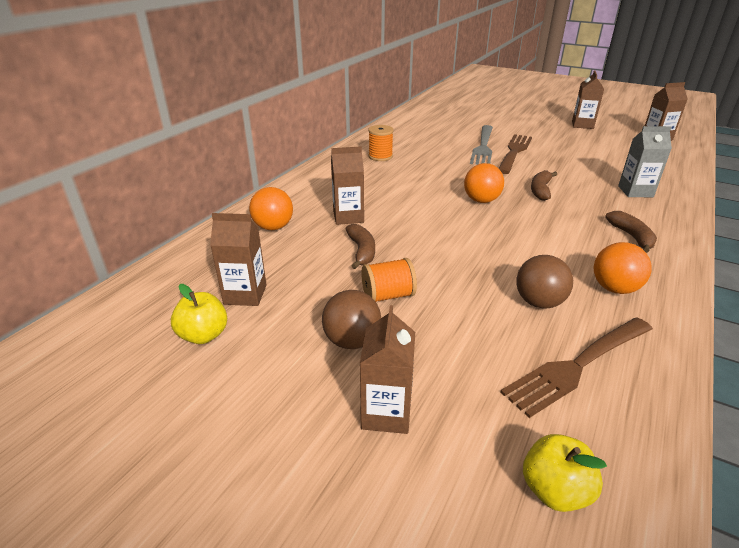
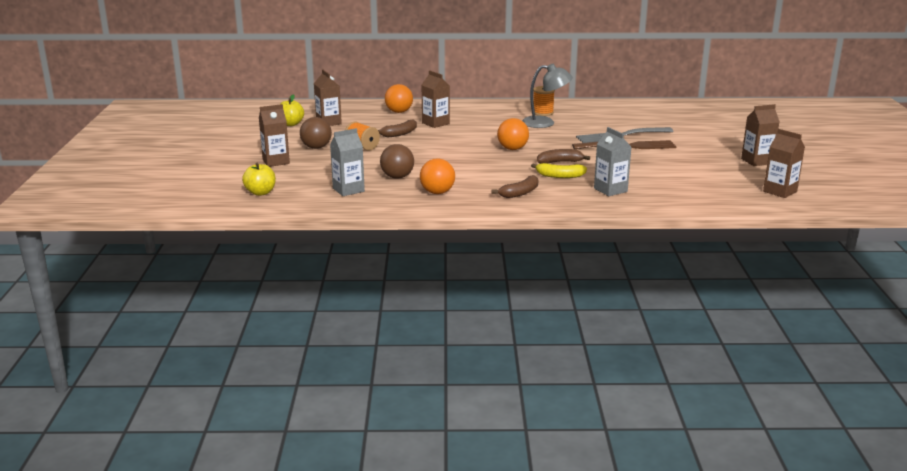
camera: 60 degrees right, 10 degrees down
brown fork [500,317,653,418] -> grey carton [330,128,365,196]
none -> grey lamp [522,64,573,128]
none -> yellow banana [531,163,587,178]

